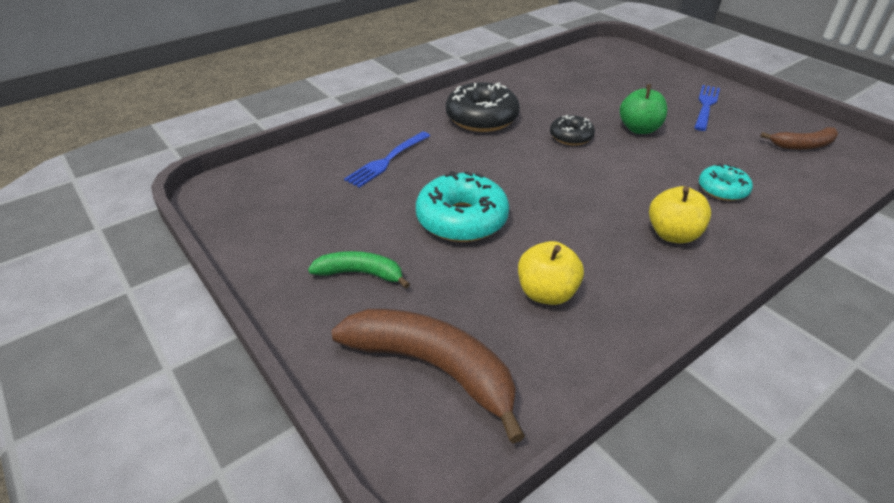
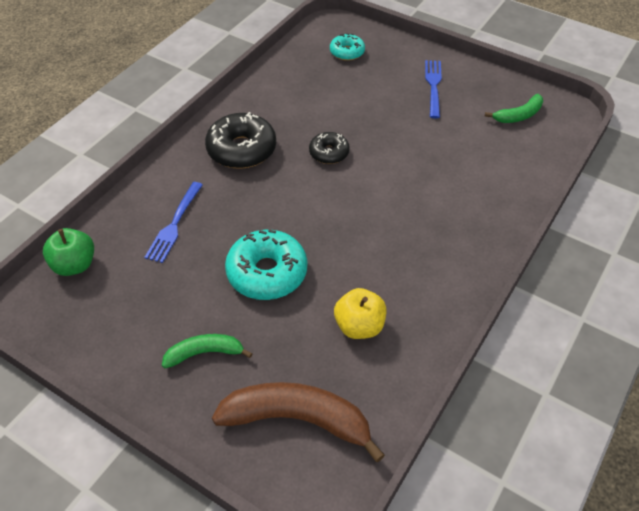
camera: 20 degrees left, 10 degrees up
green apple [620,84,667,134] -> green apple moved to [43,228,94,276]
yellow apple [649,186,711,243] -> none
turquoise donut [699,163,753,201] -> turquoise donut moved to [330,33,365,61]
brown banana [760,127,838,150] -> green banana [485,94,543,123]

